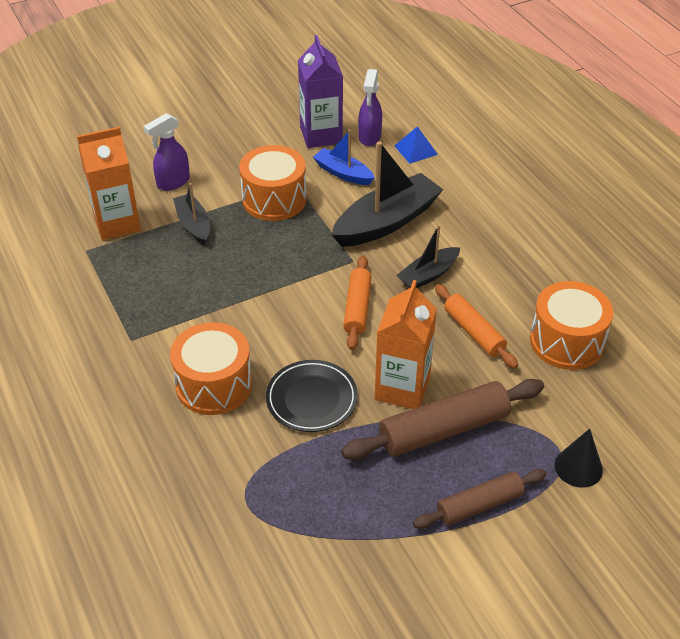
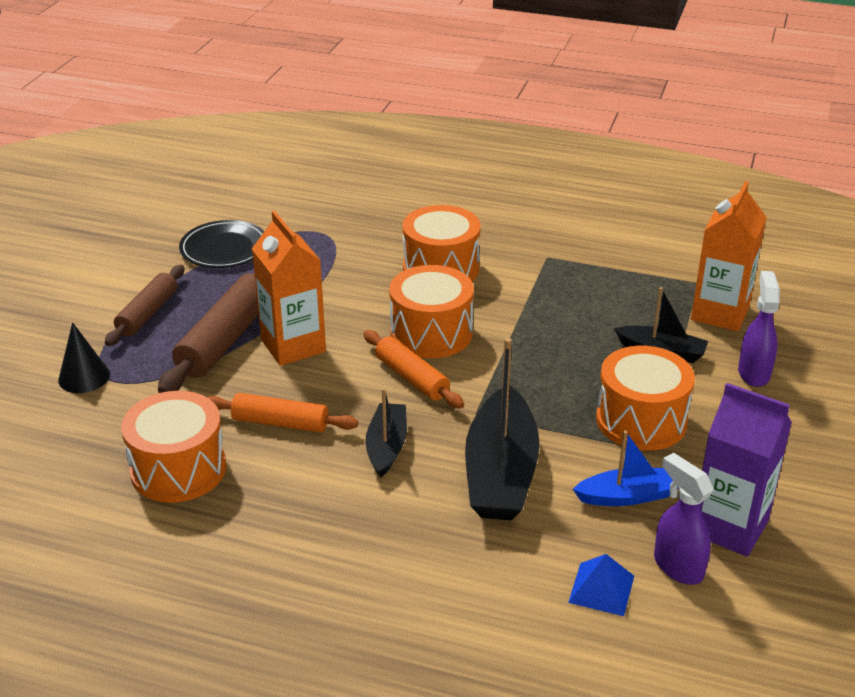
camera: 135 degrees right, 10 degrees down
black plate [266,360,358,432] -> black plate moved to [179,220,264,268]
none -> orange drum [389,265,474,358]

